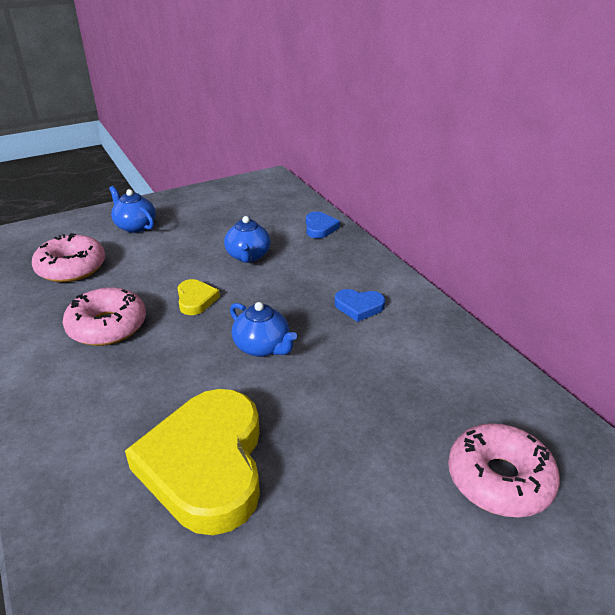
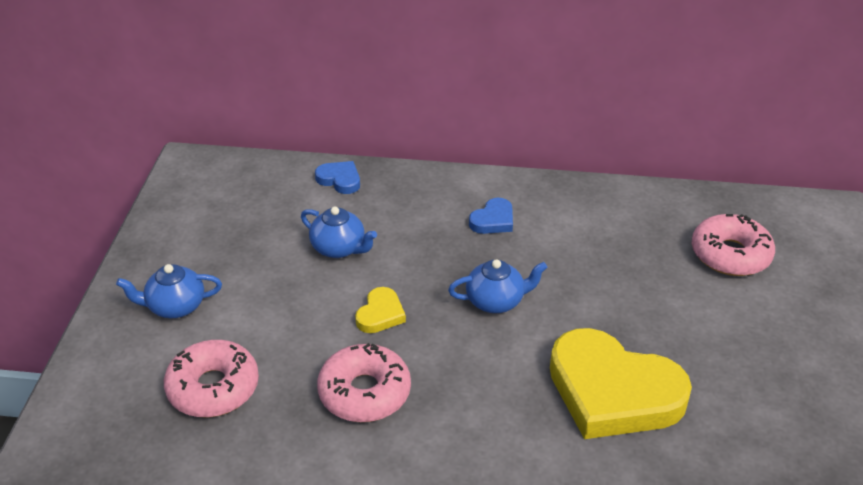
camera: 55 degrees left, 5 degrees up
yellow heart [177,279,220,315] -> yellow heart turned 90 degrees clockwise [355,287,406,333]

